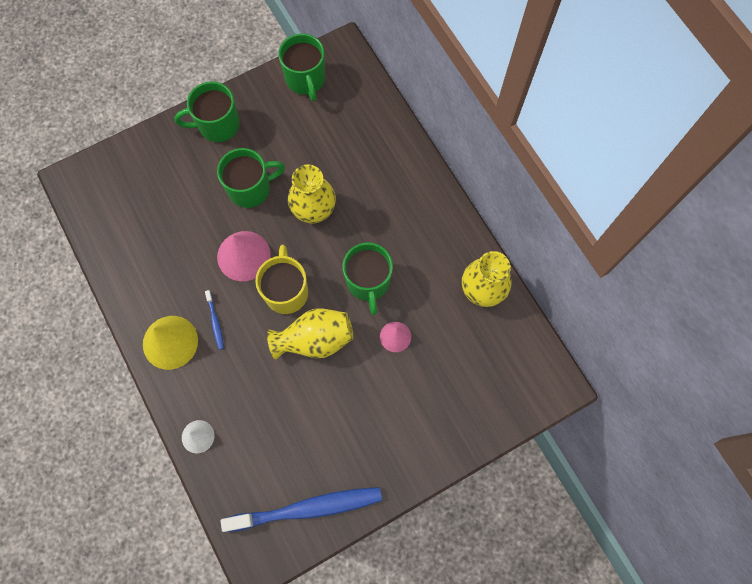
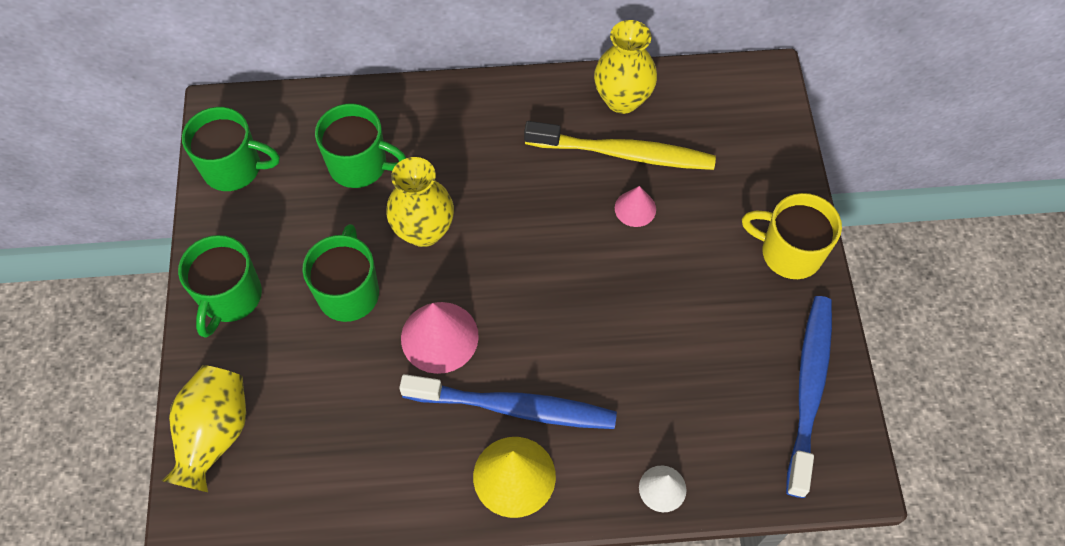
camera: 65 degrees left, 10 degrees down
blue toothbrush [205,290,224,350] -> blue toothbrush [399,374,617,429], size x2.41
yellow mug [255,245,308,314] -> yellow mug moved to [742,193,842,279]
yellow vase [267,308,353,360] -> yellow vase moved to [162,365,246,492]
green mug [342,242,393,315] -> green mug moved to [315,103,406,188]
none -> yellow toothbrush [524,121,716,170]

